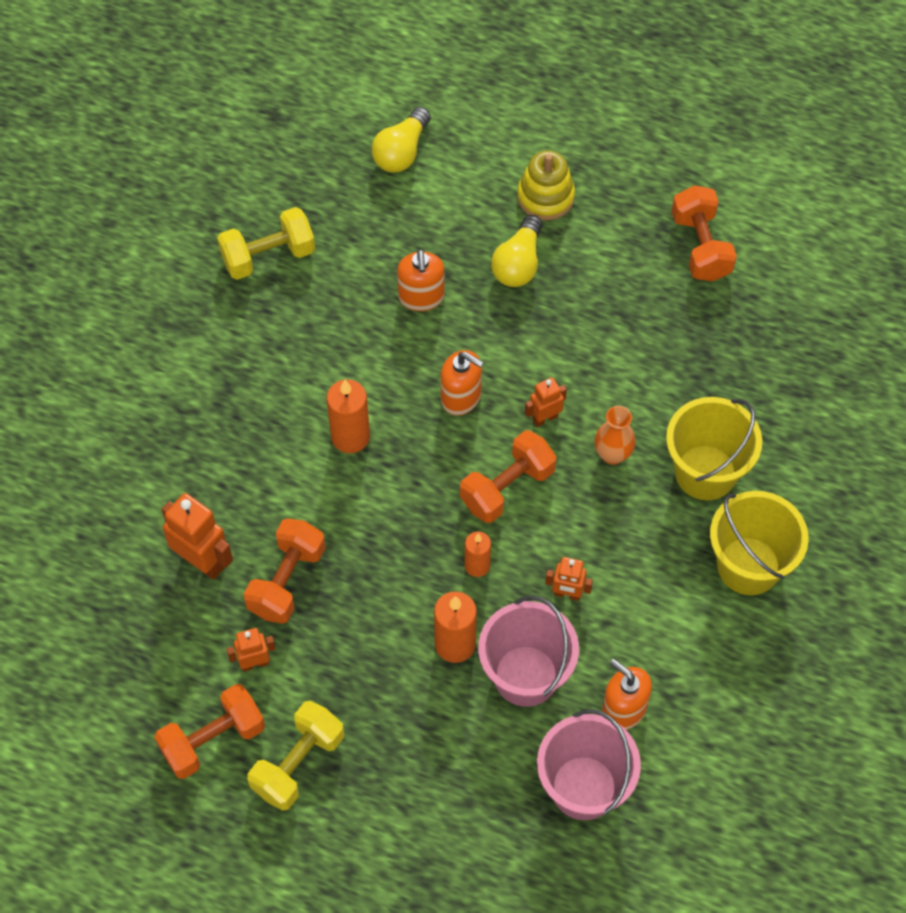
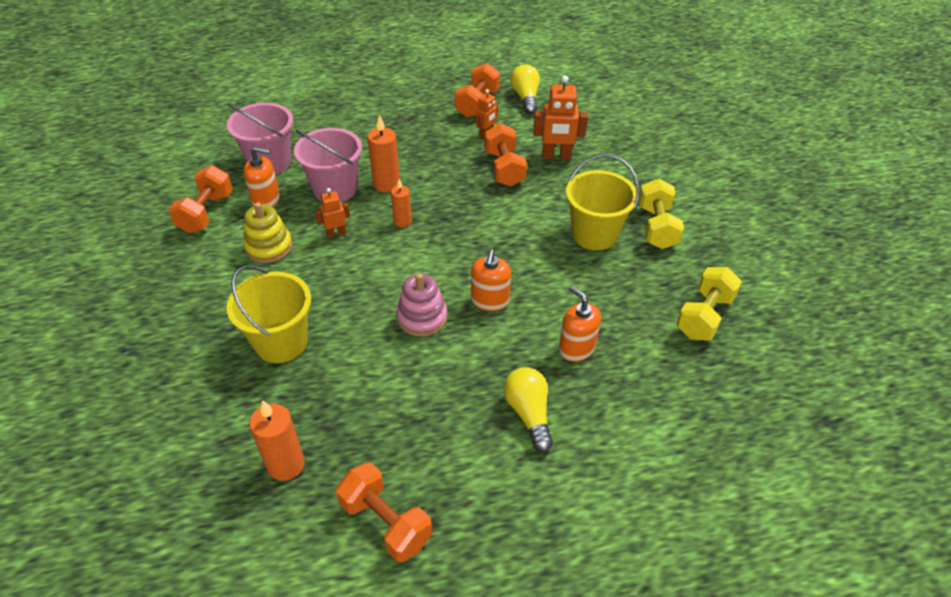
camera: 145 degrees right, 15 degrees down
yellow dumbbell [248,701,344,811] -> yellow dumbbell moved to [638,179,684,249]
orange candle [327,379,370,453] -> orange candle moved to [249,400,305,481]
yellow light bulb [371,107,431,173] -> yellow light bulb moved to [510,64,540,114]
orange soap dispenser [441,350,484,416] -> orange soap dispenser turned 75 degrees counterclockwise [471,249,511,311]
orange dumbbell [460,430,557,523] -> orange dumbbell moved to [169,165,233,233]
yellow stacking toy [517,151,575,221] -> yellow stacking toy moved to [244,202,292,263]
orange robot [525,377,567,427] -> pink stacking toy [396,273,447,337]
orange vase [594,406,636,465] -> none
yellow bucket [710,491,809,595] -> yellow bucket moved to [566,154,639,250]

